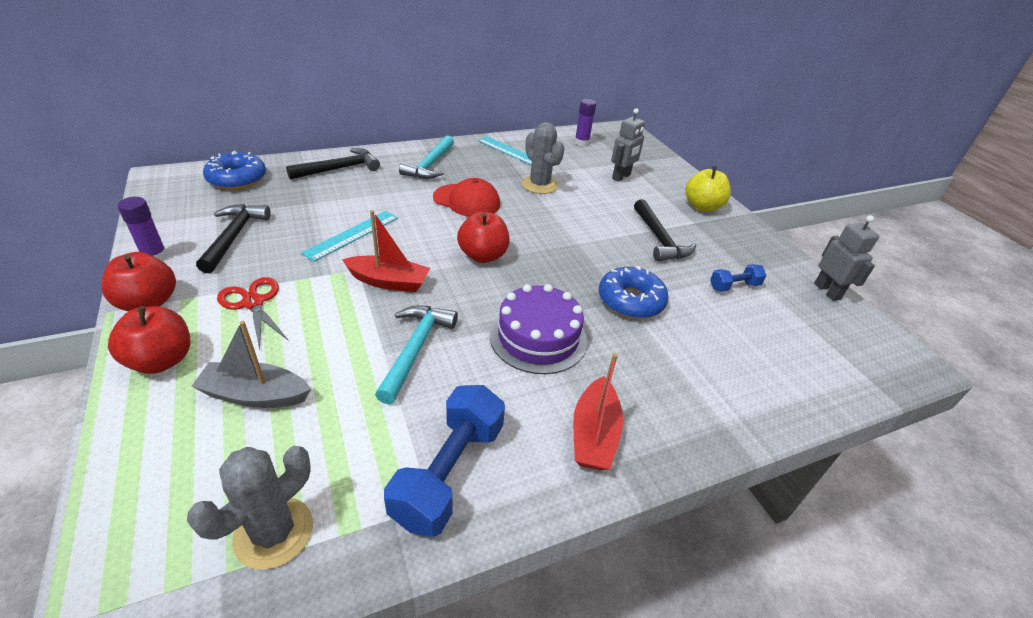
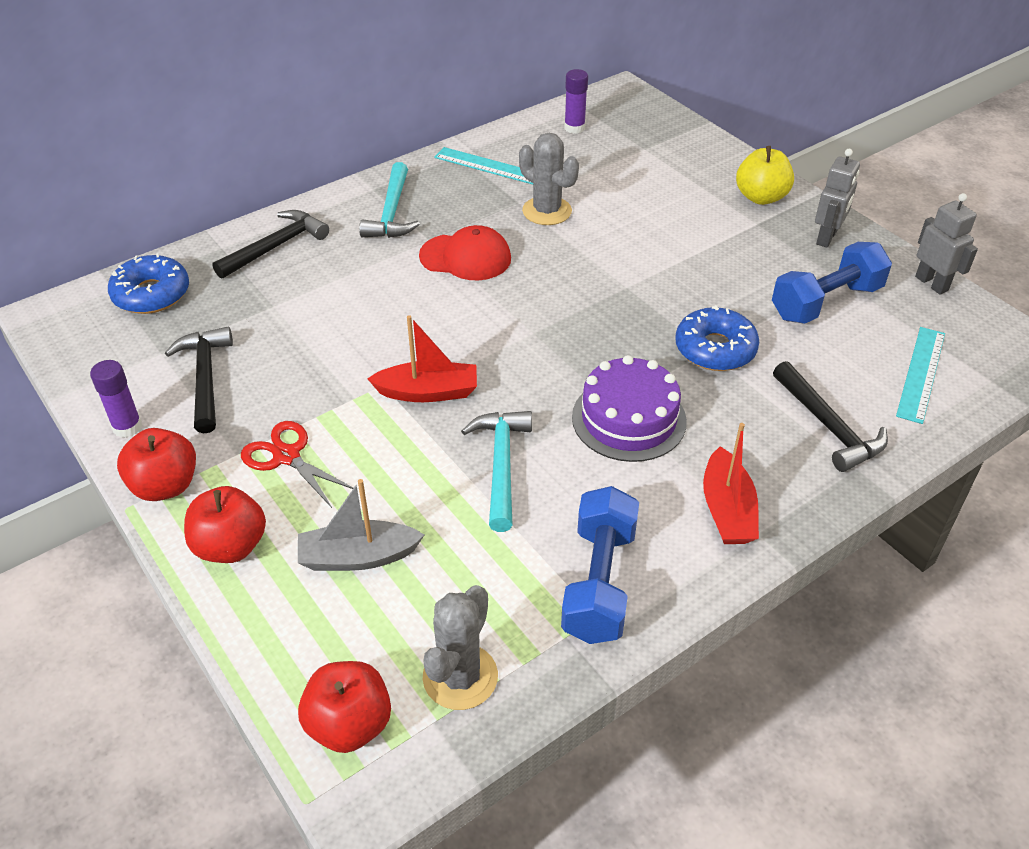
camera: 10 degrees left, 5 degrees up
turquoise ruler [301,211,398,262] -> turquoise ruler moved to [896,327,945,424]
red apple [457,212,509,263] -> red apple moved to [298,661,391,753]
grey robot [611,108,645,182] -> grey robot moved to [815,149,860,248]
black hammer [634,199,696,261] -> black hammer moved to [773,361,888,472]
blue dumbbell [710,264,767,292] -> blue dumbbell [772,242,892,324], size x1.89

